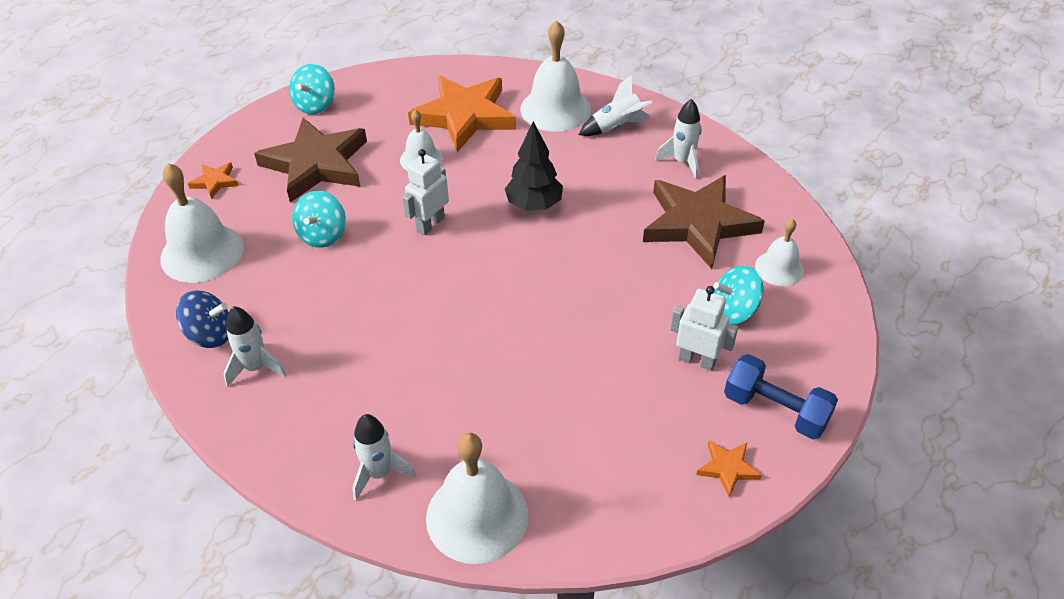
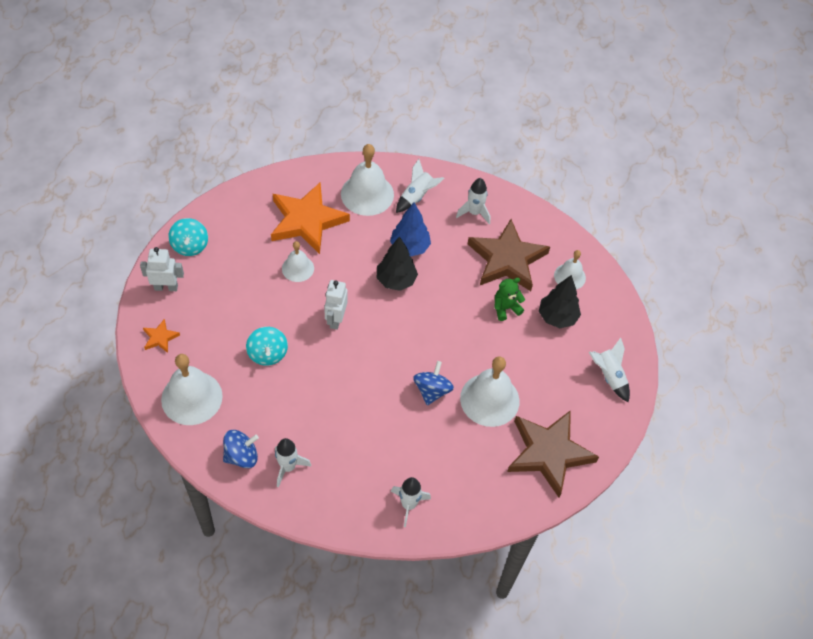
camera: 30 degrees left, 10 degrees up
brown star [254,118,367,203] -> brown star moved to [507,410,599,498]
white bell [426,433,529,564] -> white bell moved to [460,356,520,427]
white robot [670,286,738,371] -> white robot moved to [140,247,184,291]
orange star [696,440,762,497] -> none
turquoise spinning top [713,266,764,325] -> black tree [539,275,581,328]
blue dumbbell [724,354,838,439] -> white rocket [589,338,630,402]
none -> blue tree [390,203,431,257]
none -> blue spinning top [413,361,454,405]
none -> green teddy bear [494,278,525,321]

